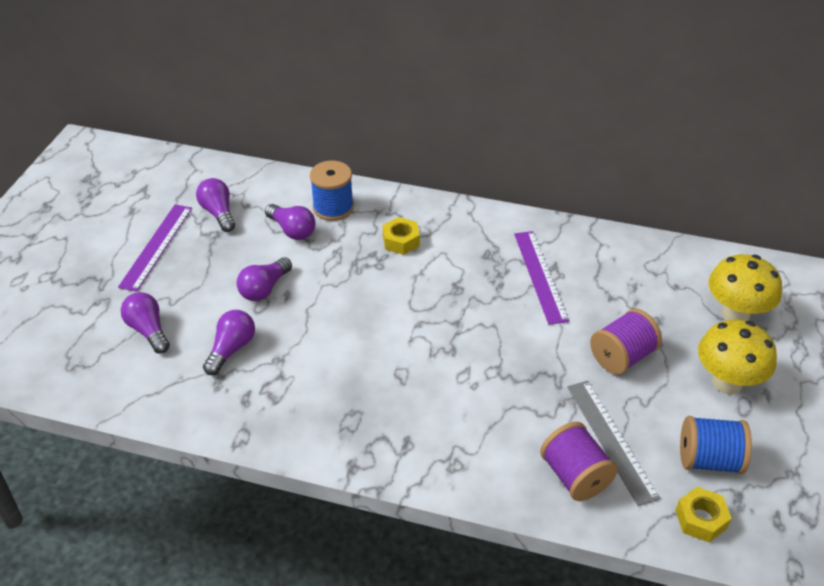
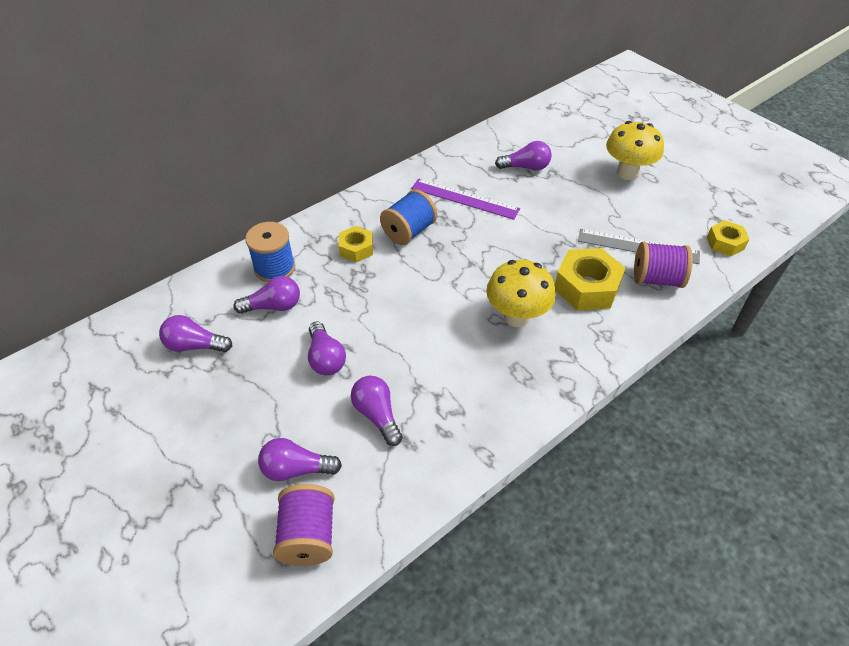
camera: 55 degrees left, 5 degrees up
purple ruler [118,205,192,292] -> none
purple spool [590,309,662,375] -> purple spool moved to [273,484,335,566]
blue spool [680,416,752,474] -> blue spool moved to [380,189,437,245]
yellow mushroom [708,254,782,321] -> yellow mushroom moved to [486,260,556,327]
none -> purple light bulb [495,141,552,171]
none -> yellow nut [555,248,625,310]

